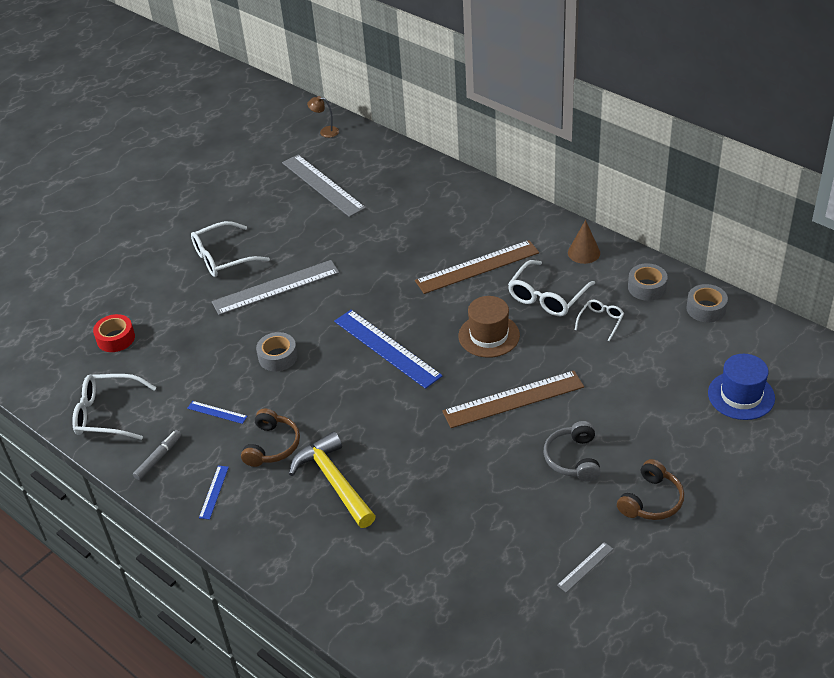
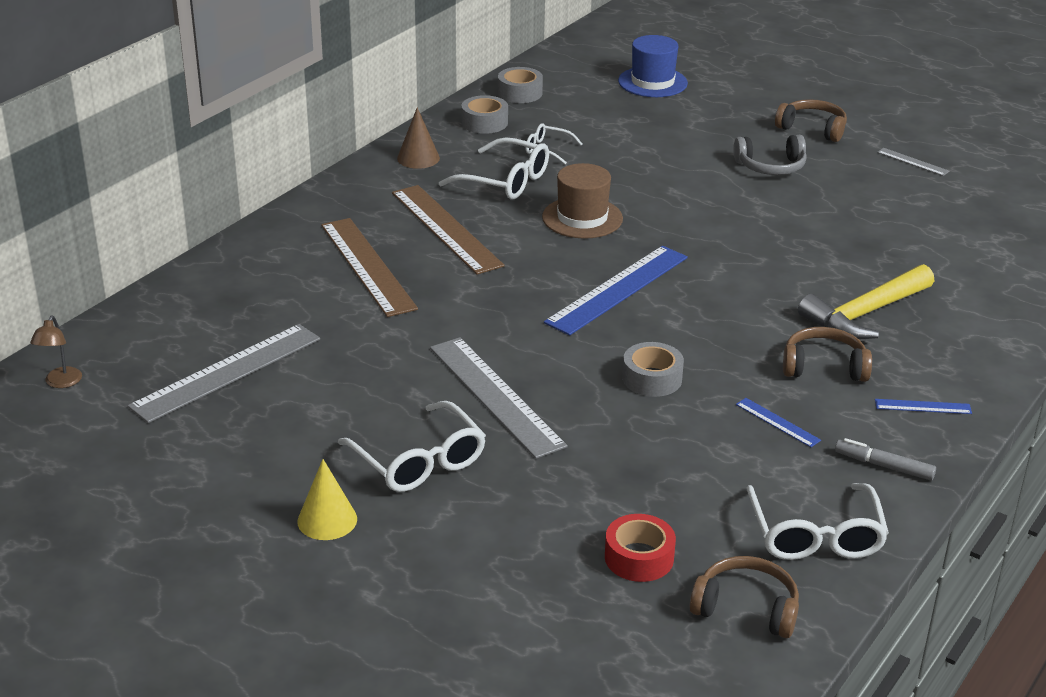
camera: 100 degrees left, 10 degrees down
blue ruler [187,401,247,424] -> blue ruler turned 60 degrees counterclockwise [736,398,821,447]
brown ruler [442,371,584,428] -> brown ruler moved to [321,218,418,317]
none -> yellow cone [297,459,357,540]
none -> brown headphones [690,556,799,638]

